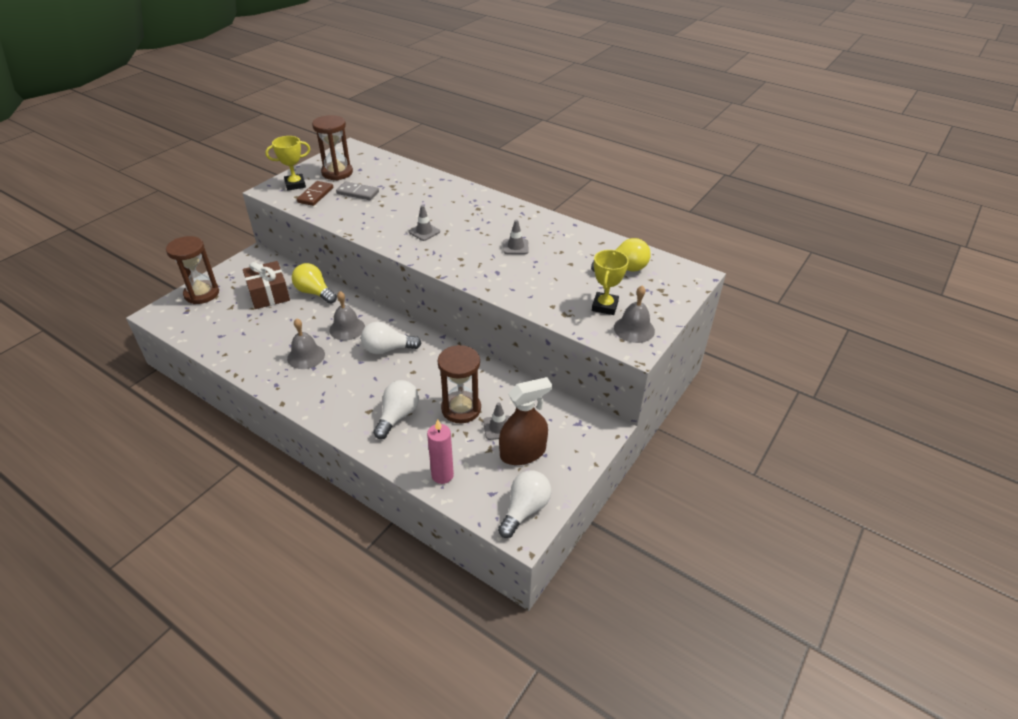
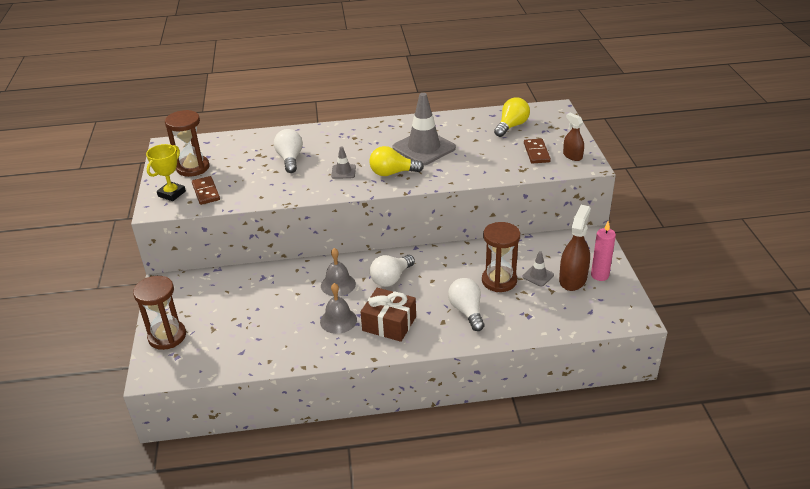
camera: 40 degrees left, 5 degrees down
brown gift [243,261,290,309] -> brown gift moved to [361,288,416,342]
yellow light bulb [292,263,337,304] -> yellow light bulb moved to [369,146,424,176]
grey domino [336,182,379,200] -> none
pink candle [427,419,454,484] -> pink candle moved to [591,221,616,281]
white light bulb [498,470,551,538] -> white light bulb moved to [274,129,303,173]
grey traffic cone [503,220,529,254] -> grey traffic cone [392,93,456,165], size x2.17
yellow trophy [592,250,629,315] -> brown domino [524,139,551,163]
grey bell [614,286,655,343] -> brown spray bottle [563,113,584,161]

